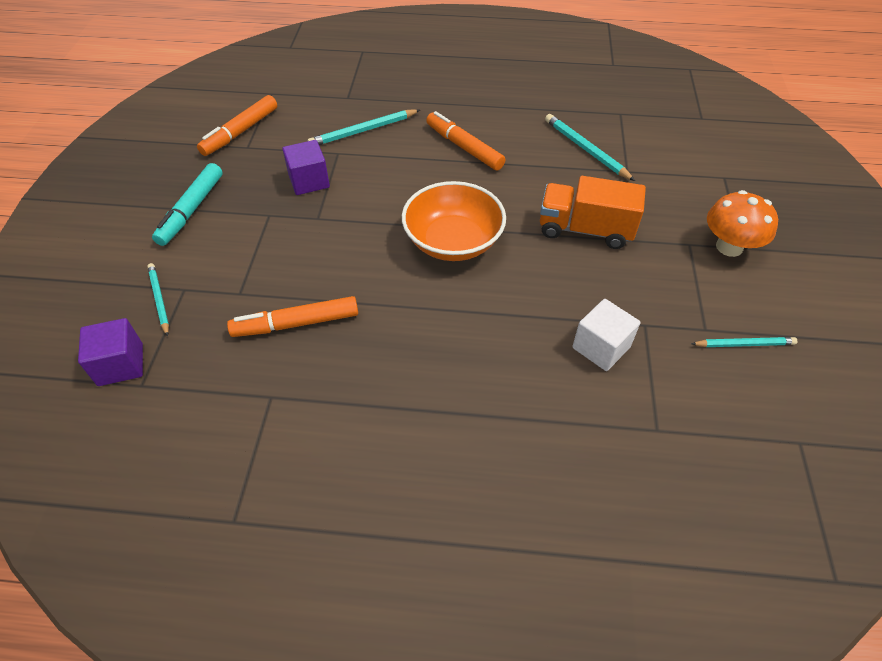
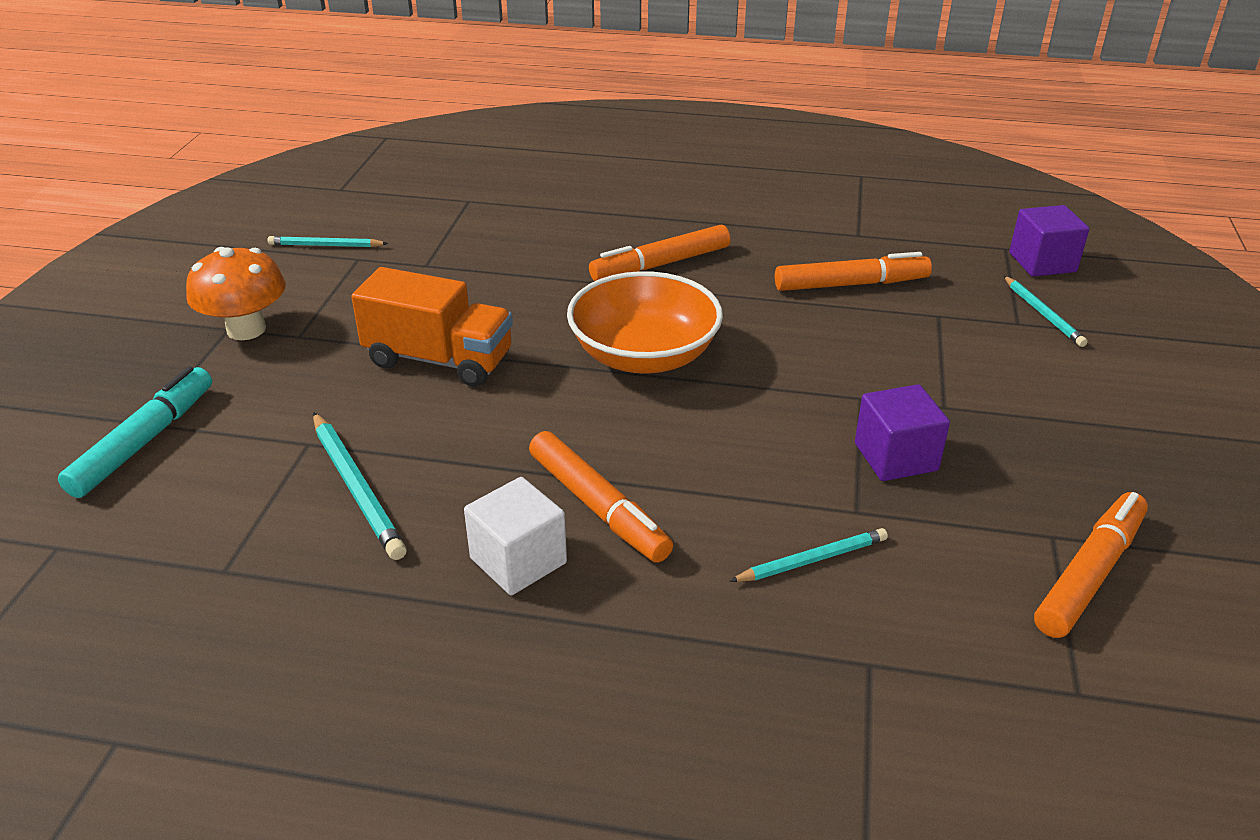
camera: 175 degrees left, 15 degrees down
turquoise marker [152,163,223,246] -> turquoise marker moved to [58,366,212,498]
turquoise pencil [308,109,420,145] -> turquoise pencil [729,528,888,582], size x0.66
white cube [572,299,641,371] -> white cube moved to [464,477,567,595]
none -> orange marker [589,225,730,281]

